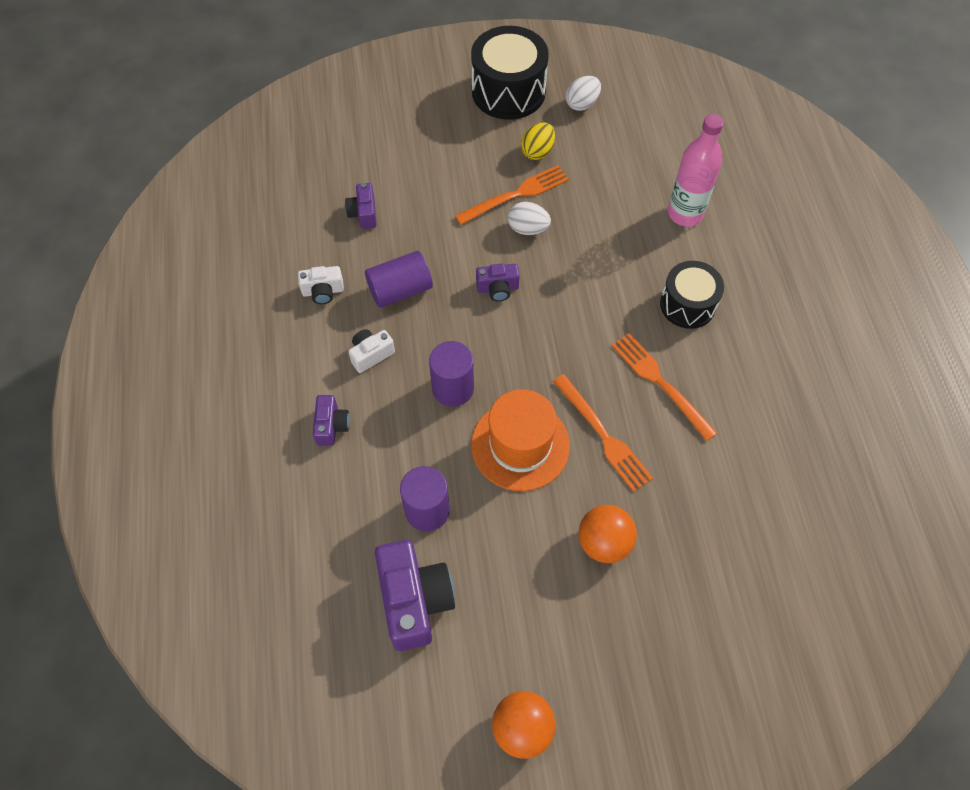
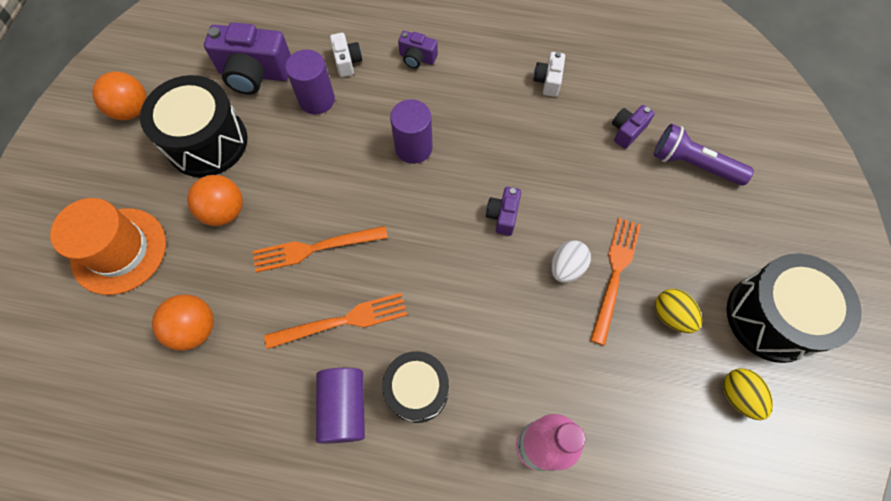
camera: 110 degrees right, 5 degrees up
purple camera [345,183,377,229] -> purple camera turned 60 degrees counterclockwise [612,105,655,149]
white camera [348,329,395,373] -> white camera moved to [330,33,362,77]
purple cylinder [365,251,433,308] -> purple cylinder moved to [316,368,365,444]
orange fork [455,165,569,225] -> orange fork turned 150 degrees counterclockwise [590,218,641,346]
orange hat [471,389,570,491] -> orange hat moved to [50,198,166,295]
white egg [566,76,601,111] -> yellow egg [723,368,773,420]
none -> black drum [140,75,247,177]
none -> orange ball [152,294,214,350]
none -> purple flashlight [654,124,754,185]

